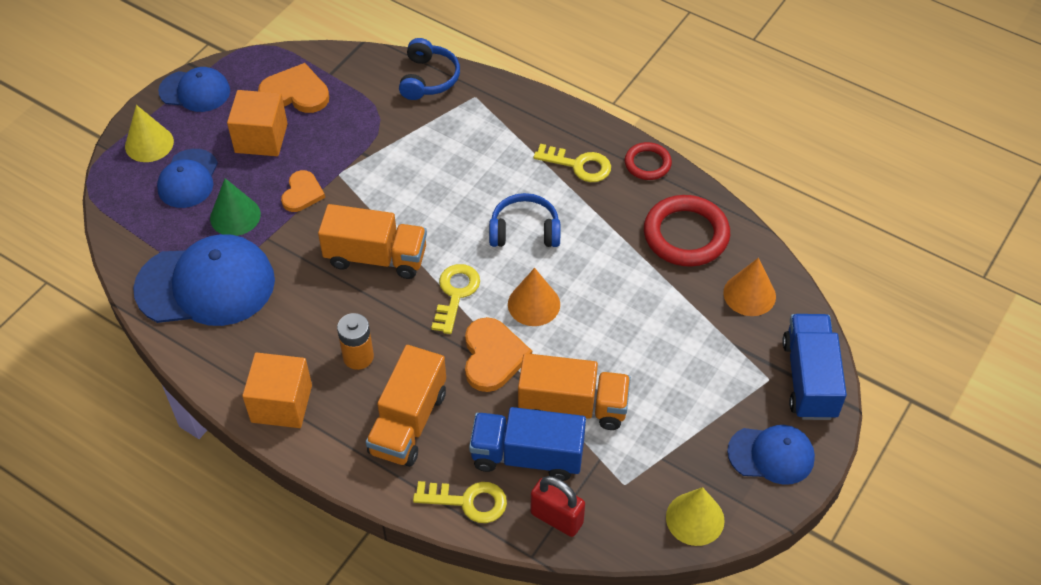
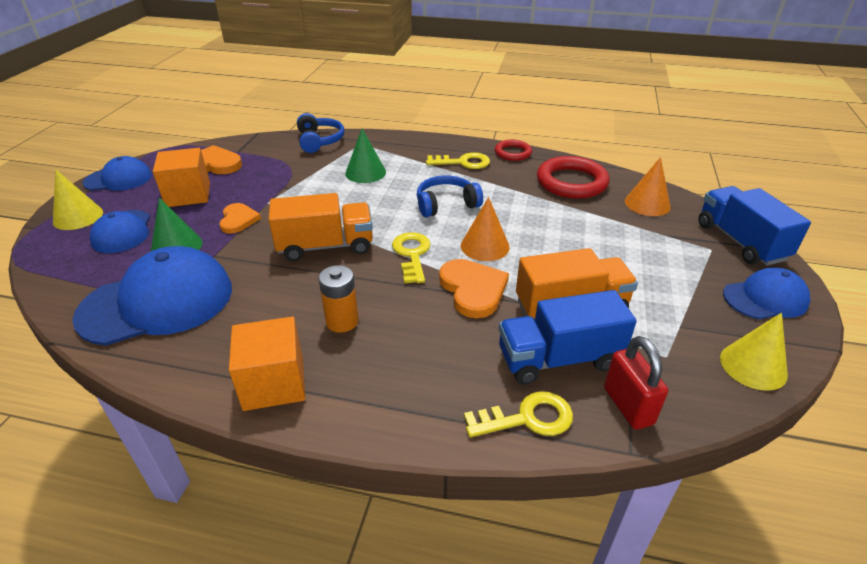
camera: 20 degrees left, 15 degrees down
orange truck [366,345,446,467] -> none
red padlock [531,476,585,537] -> red padlock turned 60 degrees clockwise [604,336,668,430]
none -> green cone [345,129,386,183]

